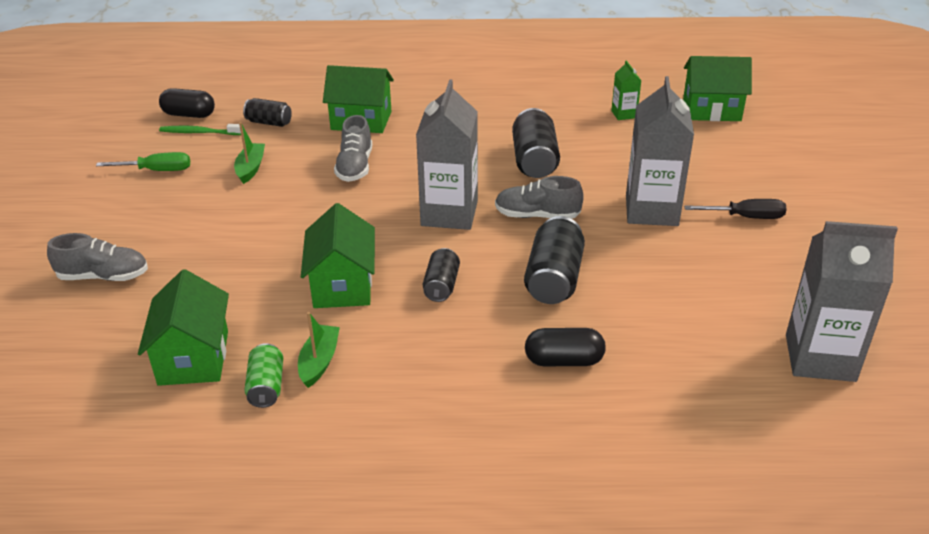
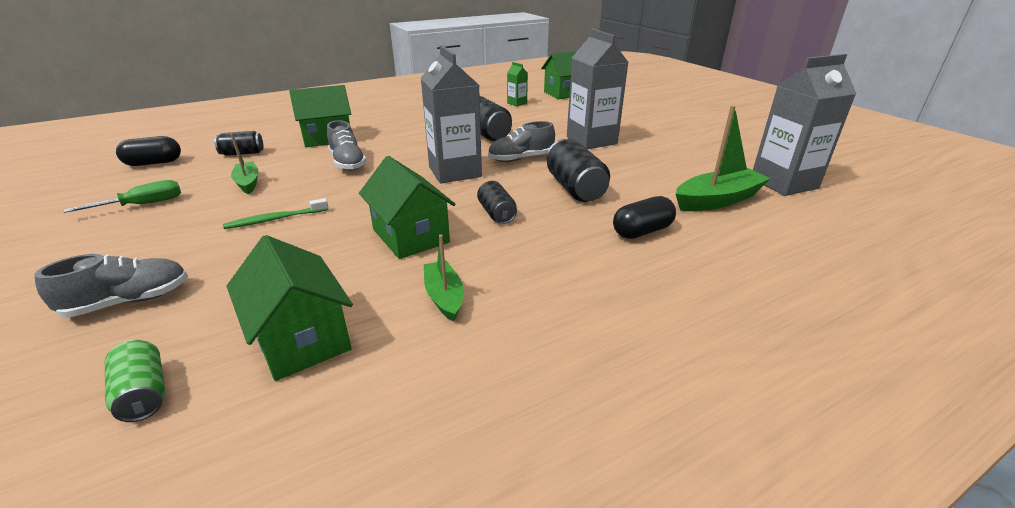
camera: 30 degrees left, 5 degrees down
green toothbrush [159,124,241,135] -> green toothbrush moved to [223,198,328,229]
green can [244,343,283,408] -> green can moved to [105,340,166,422]
black screwdriver [684,199,787,219] -> none
none -> green boat [676,105,771,211]

